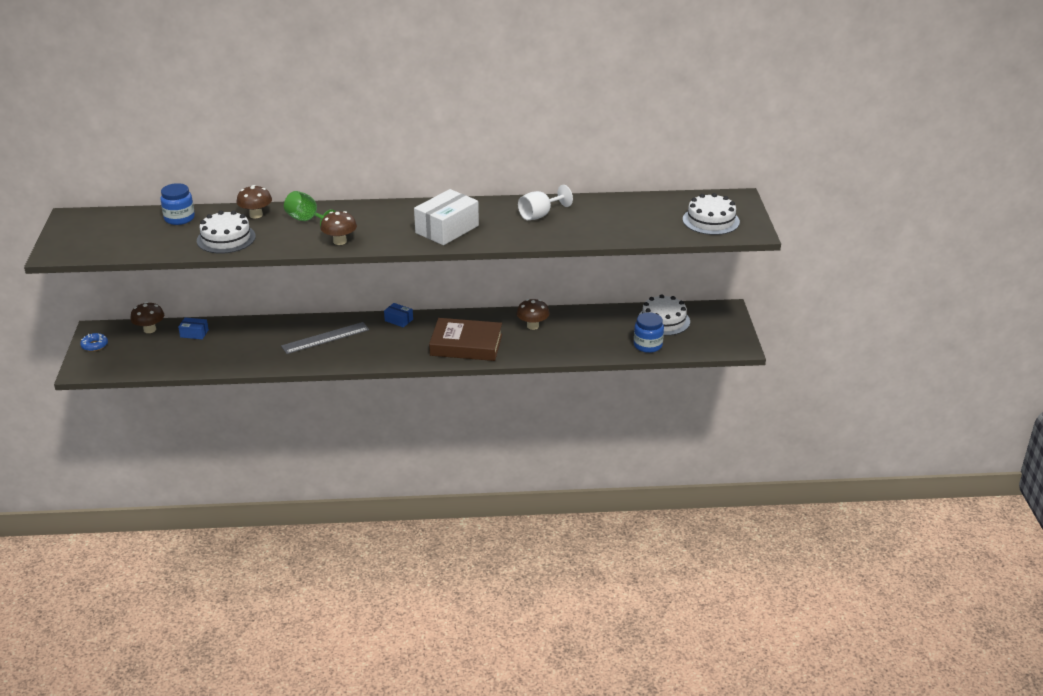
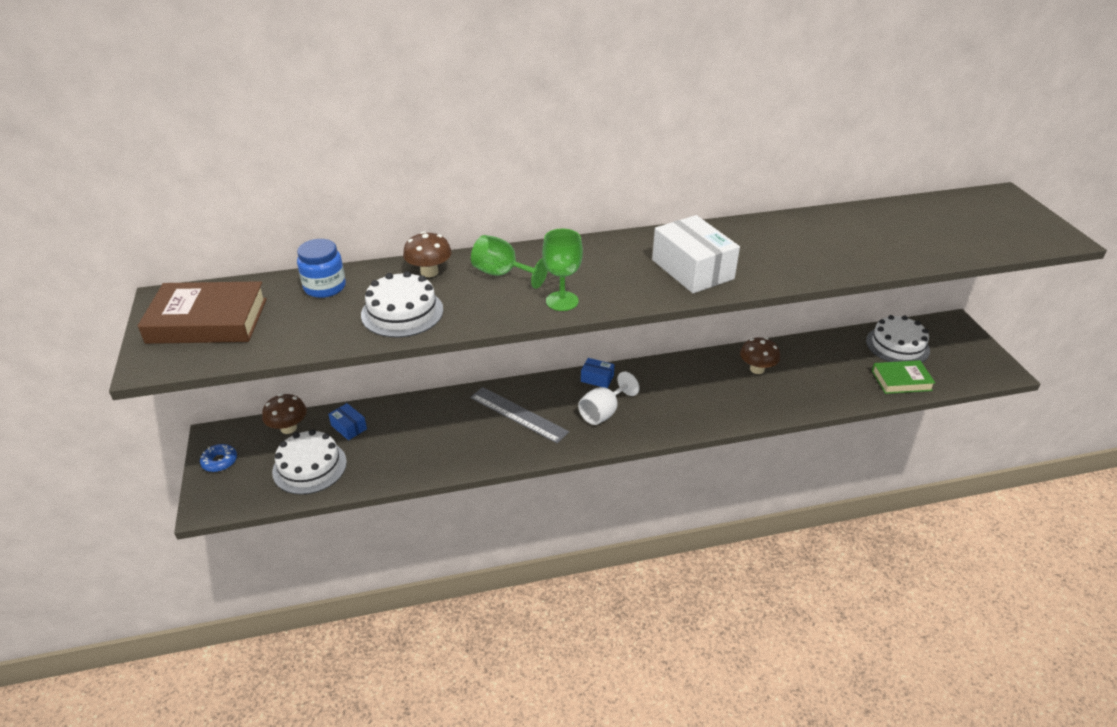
camera: 10 degrees left, 5 degrees up
blue box [178,318,209,339] -> blue box turned 45 degrees clockwise [328,403,367,440]
grey ruler [281,322,369,354] -> grey ruler turned 75 degrees clockwise [470,387,569,443]
brown mushroom [320,211,357,245] -> green goblet [542,229,583,311]
white box [414,189,479,245] -> white box turned 60 degrees counterclockwise [652,215,740,293]
brown book [429,318,502,361] -> brown book moved to [138,281,267,344]
white goblet [518,185,573,220] -> white goblet moved to [578,371,639,425]
blue jar [634,312,664,353] -> green book [872,360,935,394]
white cake [683,193,740,235] -> white cake moved to [272,429,347,495]

